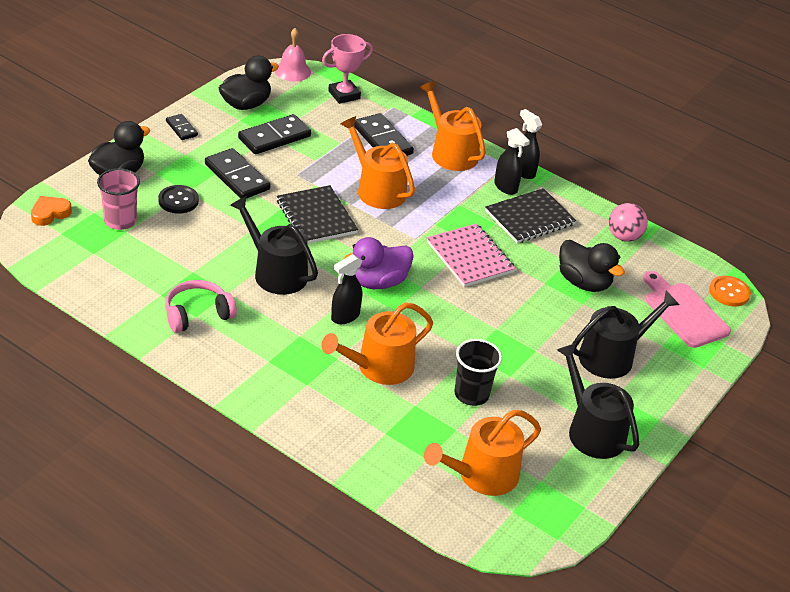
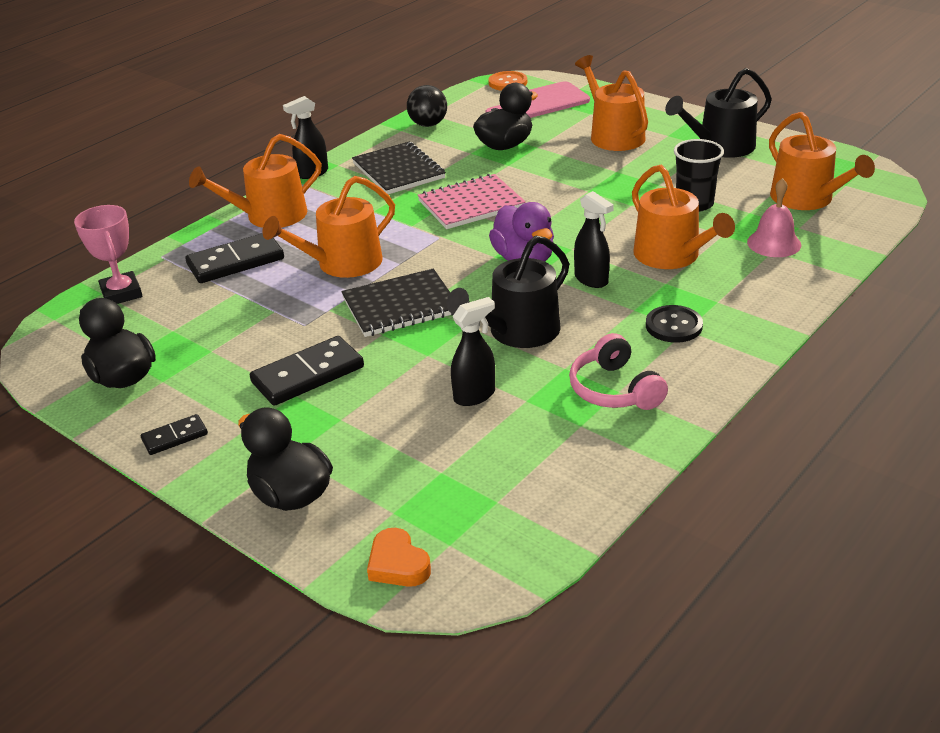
camera: 80 degrees left, 5 degrees down
pink cup [97,168,140,230] -> none
black button [158,185,199,214] -> black button moved to [646,305,703,343]
black domino [238,114,311,154] -> none
pink bell [275,28,311,82] -> pink bell moved to [747,178,801,257]
black spray bottle [494,128,530,195] -> black spray bottle moved to [451,297,495,406]
black watering can [572,291,679,379] -> orange watering can [575,55,648,151]
pink ball [609,203,648,242] -> black ball [407,85,447,127]

